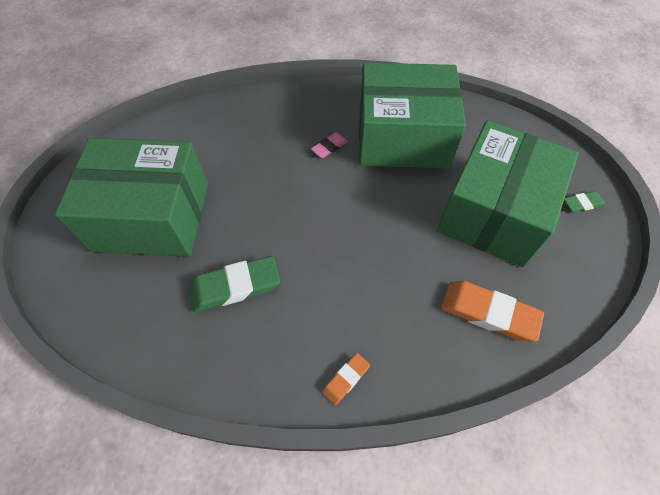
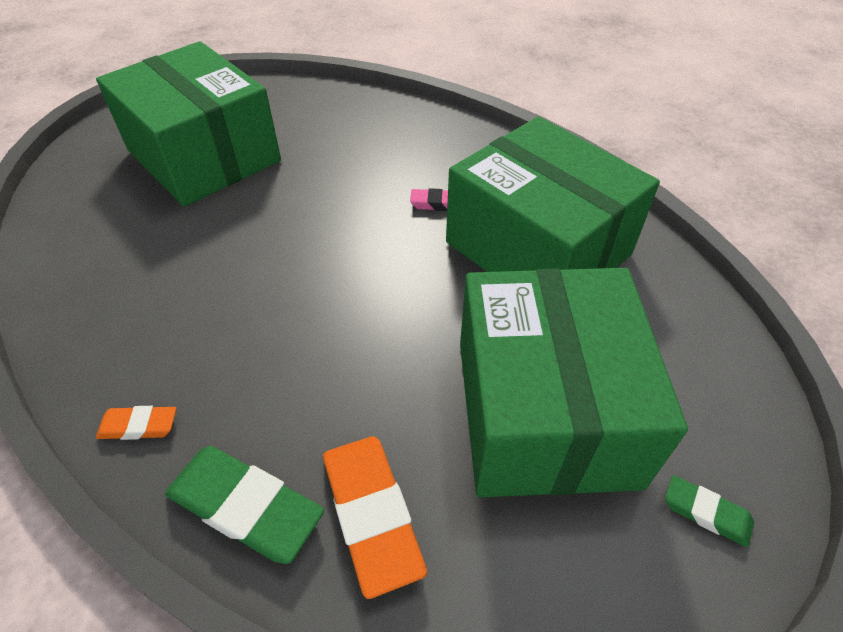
camera: 45 degrees right, 10 degrees down
green eraser [189,256,280,312] -> green eraser moved to [165,446,324,564]
green box [437,121,579,267] -> green box turned 75 degrees counterclockwise [460,268,688,497]

